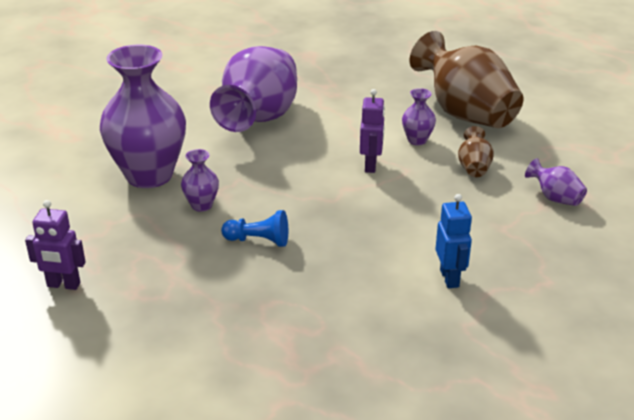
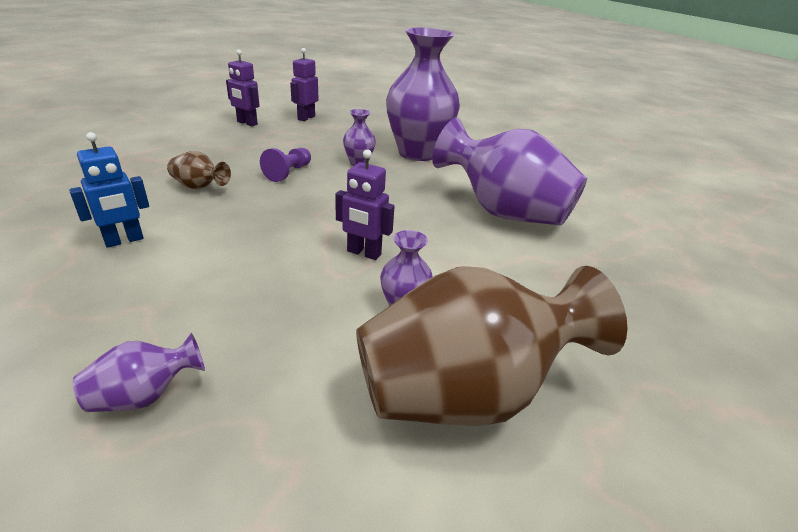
camera: 105 degrees right, 0 degrees up
blue pawn [221,210,288,247] -> purple pawn [260,148,311,182]
blue robot [436,194,472,288] -> blue robot turned 45 degrees counterclockwise [69,132,149,248]
brown vase [458,126,494,177] -> brown vase moved to [167,151,231,189]
none -> purple robot [226,50,260,126]

